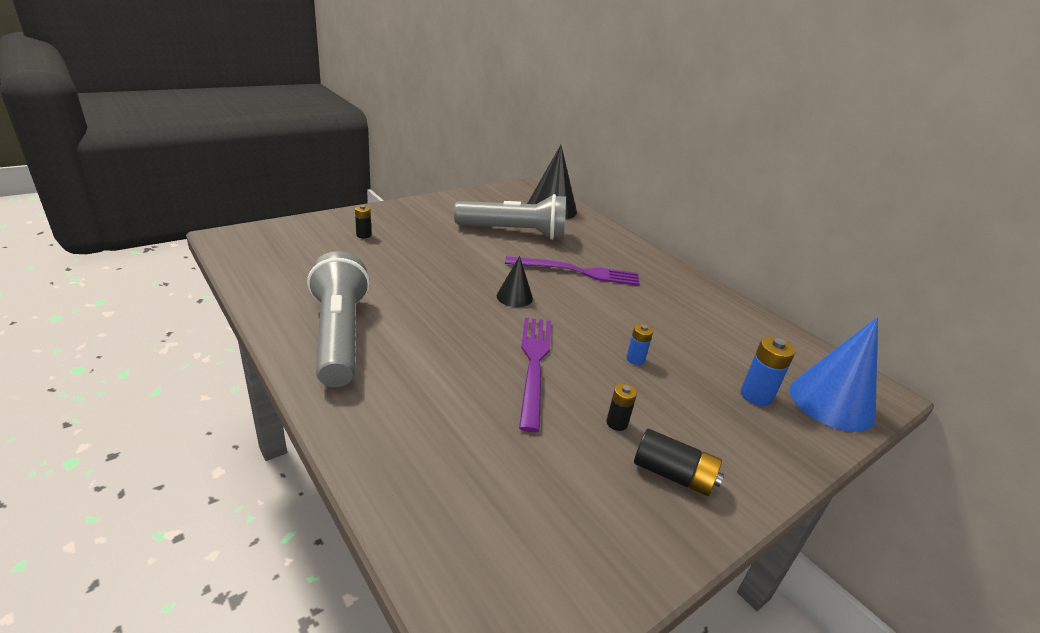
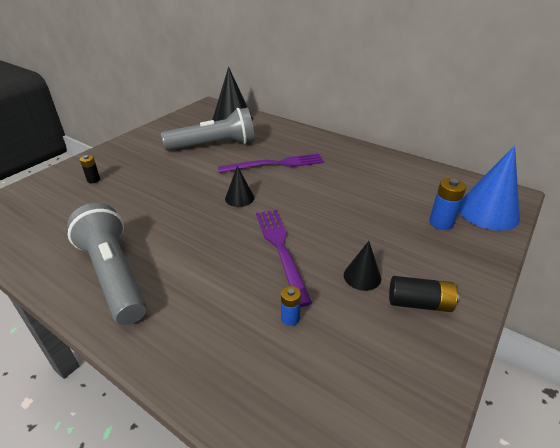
camera: 15 degrees left, 5 degrees up
black battery [606,384,637,431] -> black cone [344,241,381,291]
blue battery [626,324,653,365] -> blue battery moved to [281,286,301,326]

